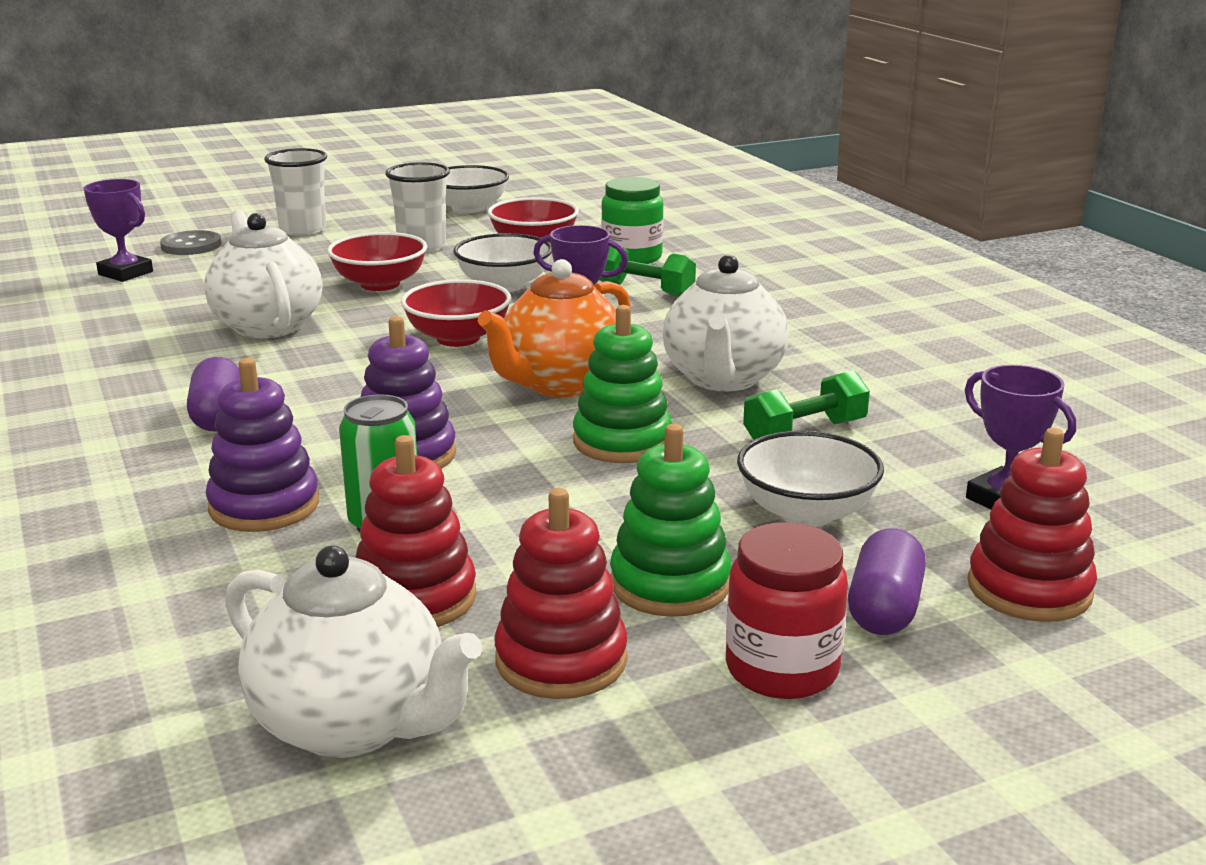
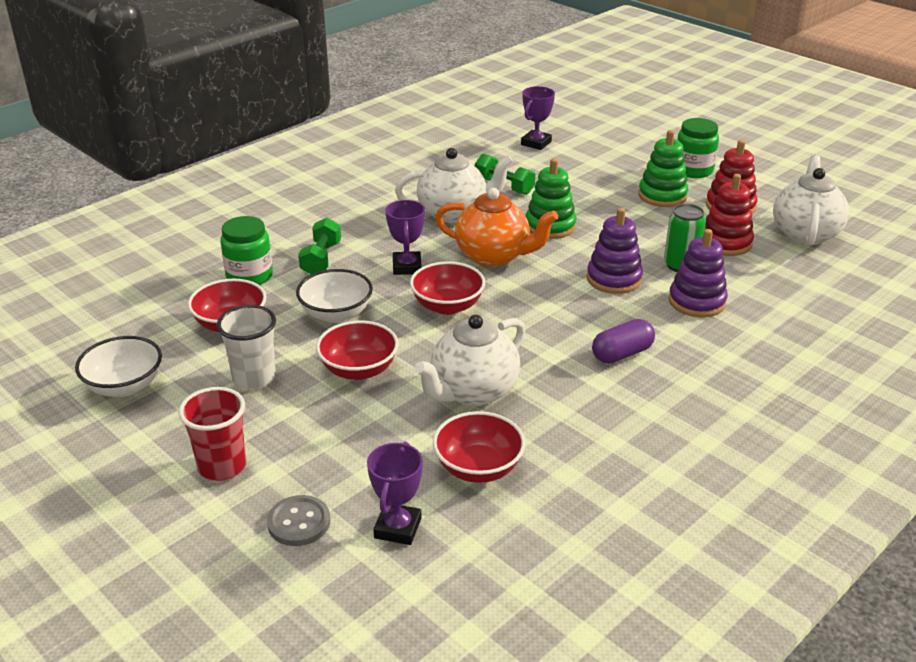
camera: 110 degrees left, 10 degrees up
white cup [264,148,327,236] -> red cup [178,387,246,481]
red jar [726,522,848,699] -> green jar [677,118,719,178]
white bowl [737,431,884,527] -> none
purple capsule [848,528,926,635] -> none
red stacking toy [967,428,1097,622] -> none
none -> red bowl [433,411,525,483]

